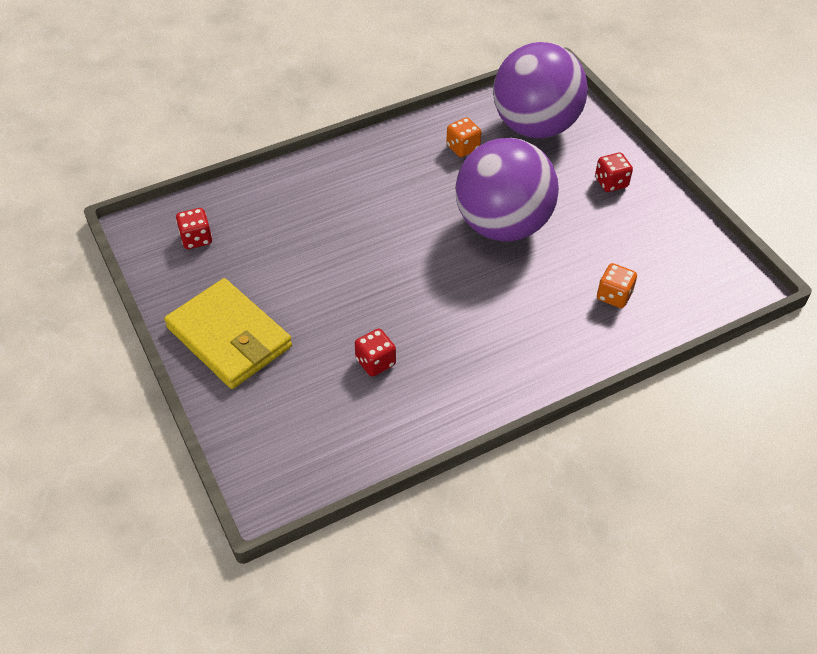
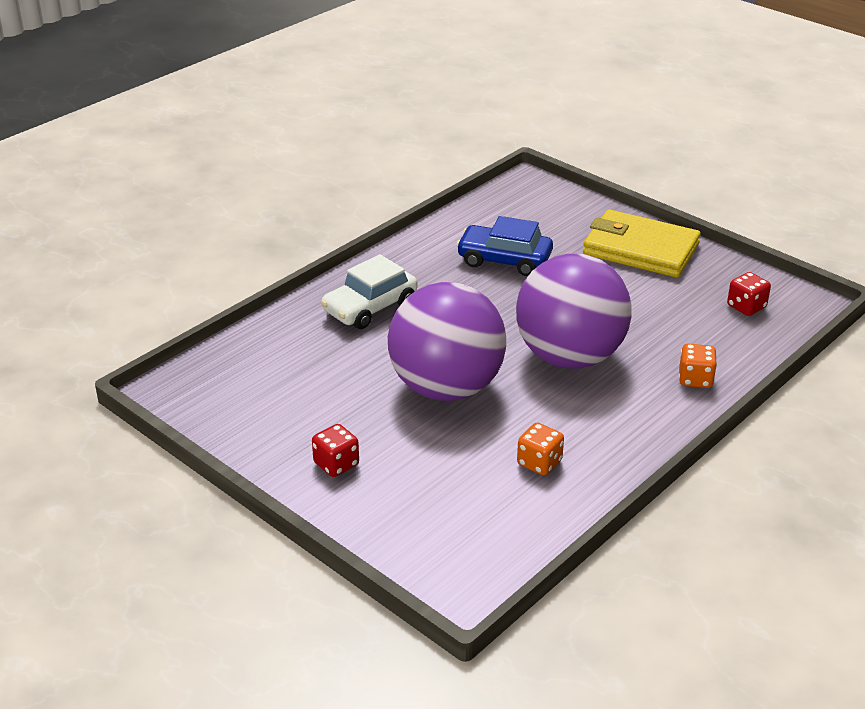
camera: 160 degrees right, 15 degrees down
red dice [355,329,396,377] -> blue car [456,216,553,276]
purple ball [493,42,588,138] -> purple ball moved to [516,254,632,369]
orange dice [597,263,637,308] -> orange dice moved to [679,344,717,388]
none -> white car [321,254,418,329]

